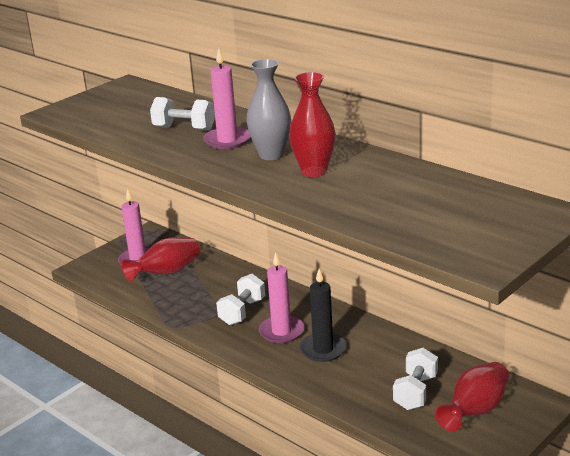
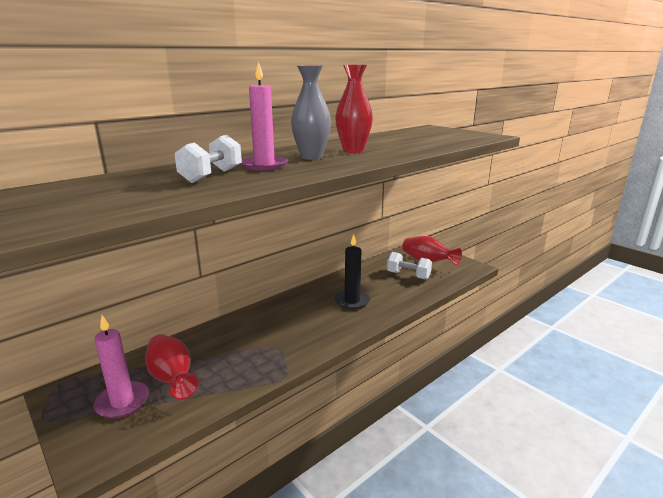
camera: 85 degrees left, 5 degrees down
white dumbbell [216,274,265,325] -> none
pink candle [259,252,304,343] -> none

